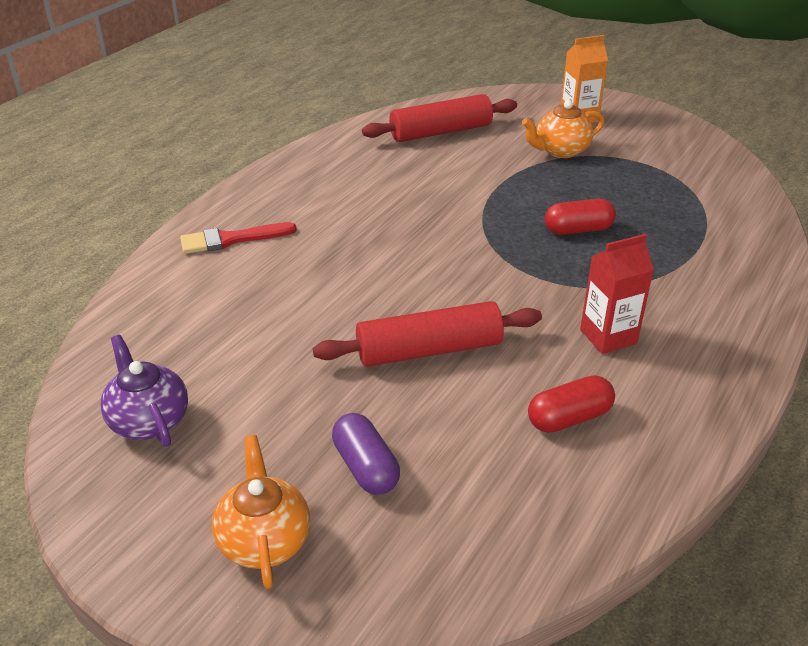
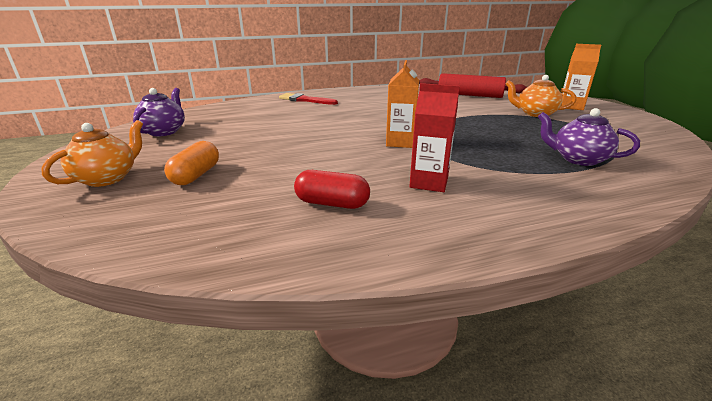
camera: 40 degrees right, 10 degrees down
red rolling pin [313,301,542,367] -> none
purple capsule [332,413,400,495] -> orange capsule [164,141,219,185]
red capsule [545,199,616,235] -> none
none -> orange carton [386,60,419,148]
none -> purple teapot [538,108,640,166]

